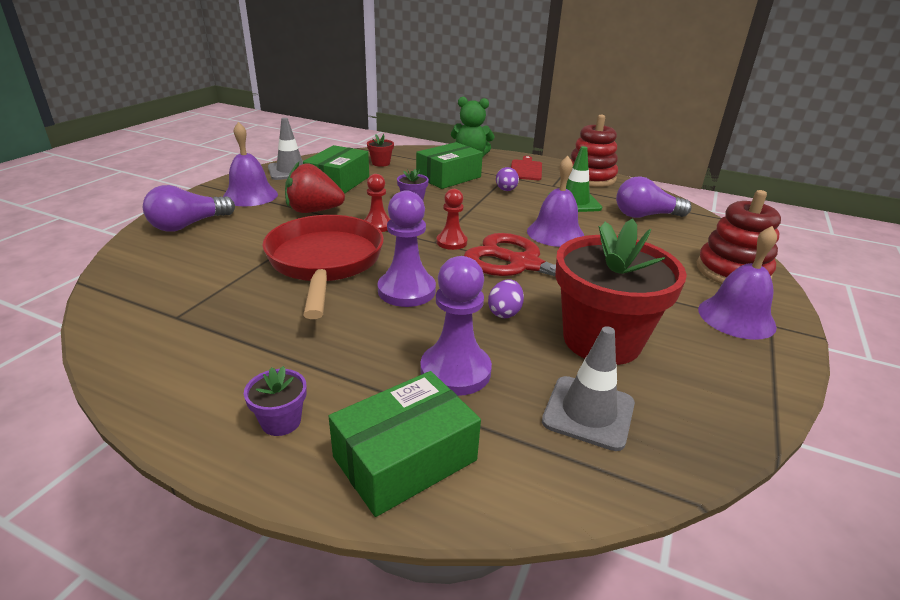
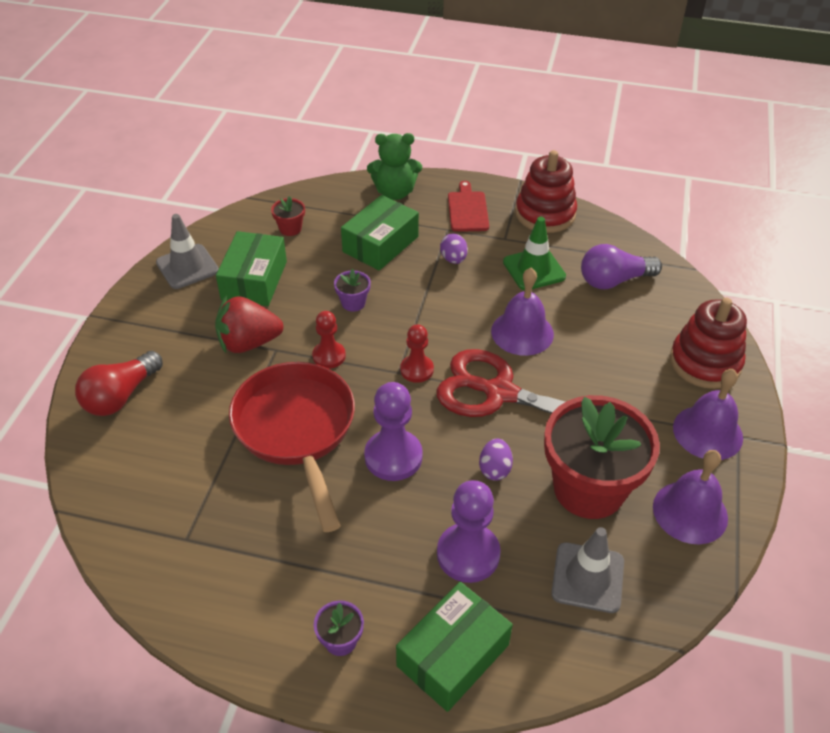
camera: 10 degrees left, 15 degrees up
purple light bulb [143,185,235,232] -> red light bulb [75,351,163,416]
purple bell [223,122,278,206] -> purple bell moved to [653,450,728,544]

